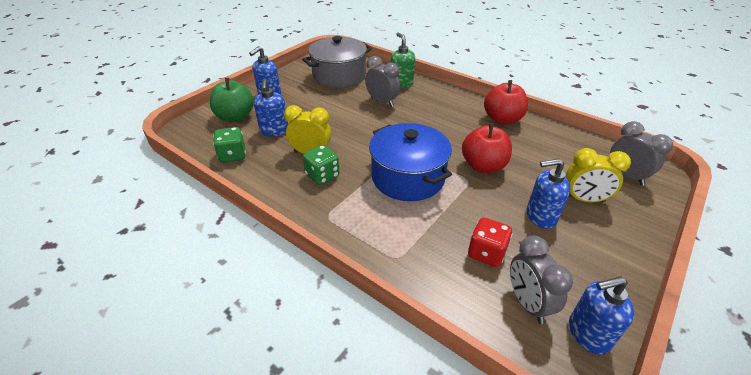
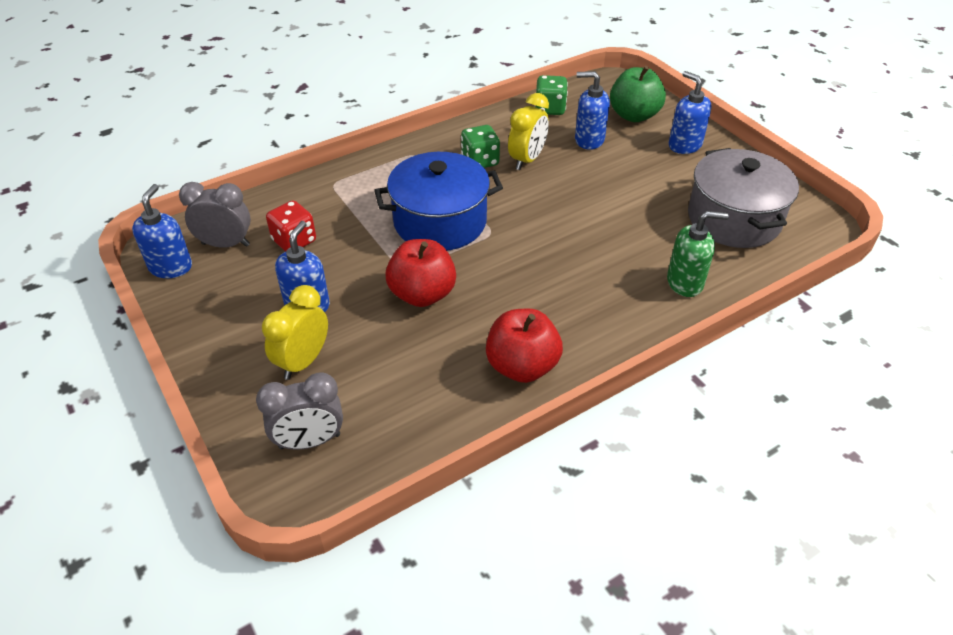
camera: 110 degrees right, 5 degrees up
grey clock [365,56,400,107] -> none

